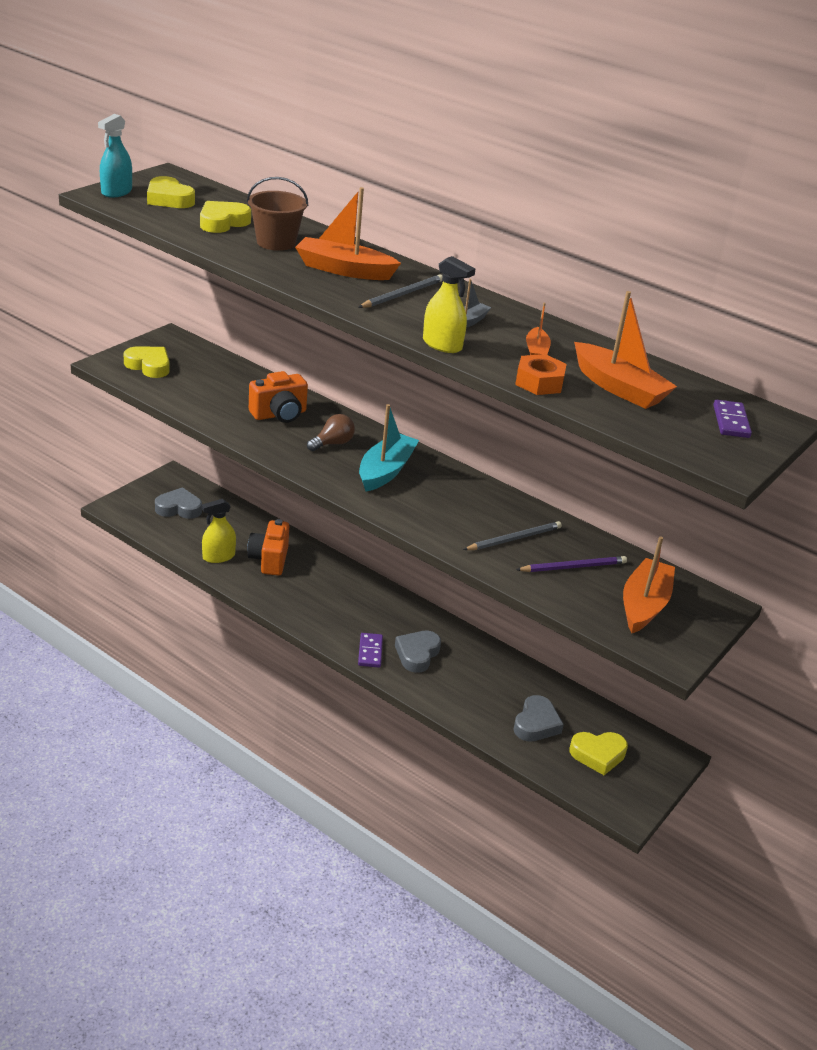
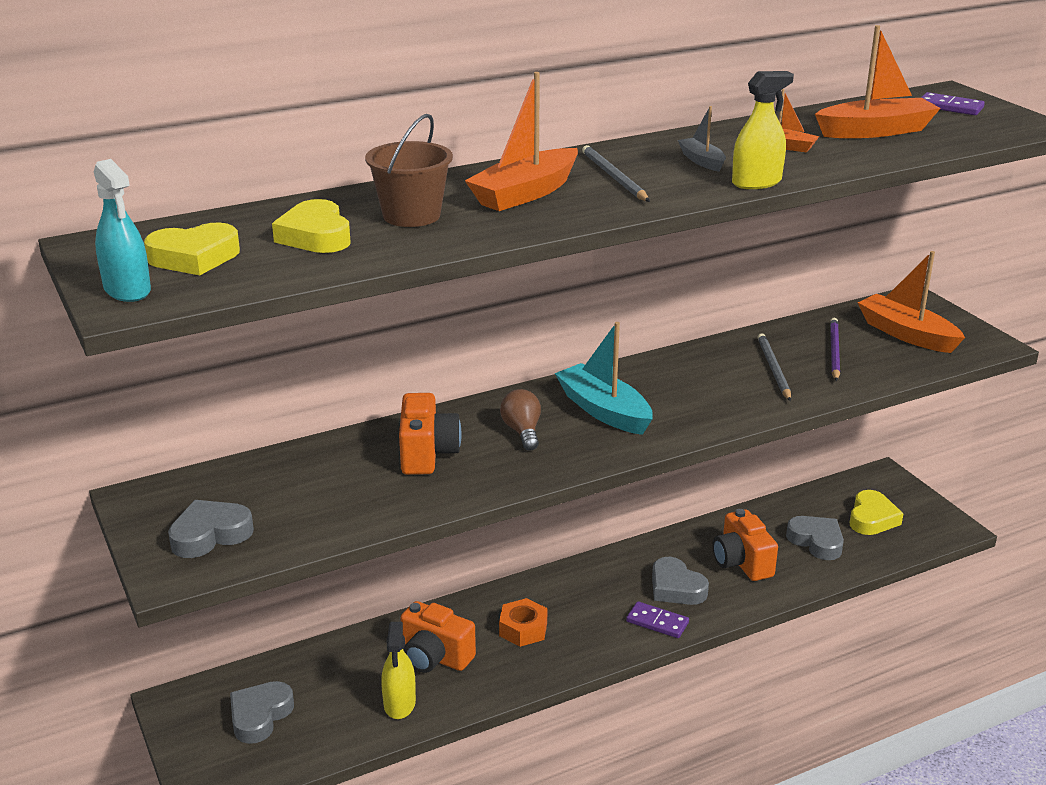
camera: 60 degrees left, 5 degrees down
yellow heart [123,346,170,378] -> grey heart [168,500,254,558]
orange nut [515,354,567,395] -> orange nut moved to [499,598,547,647]
none -> orange camera [713,509,778,581]

